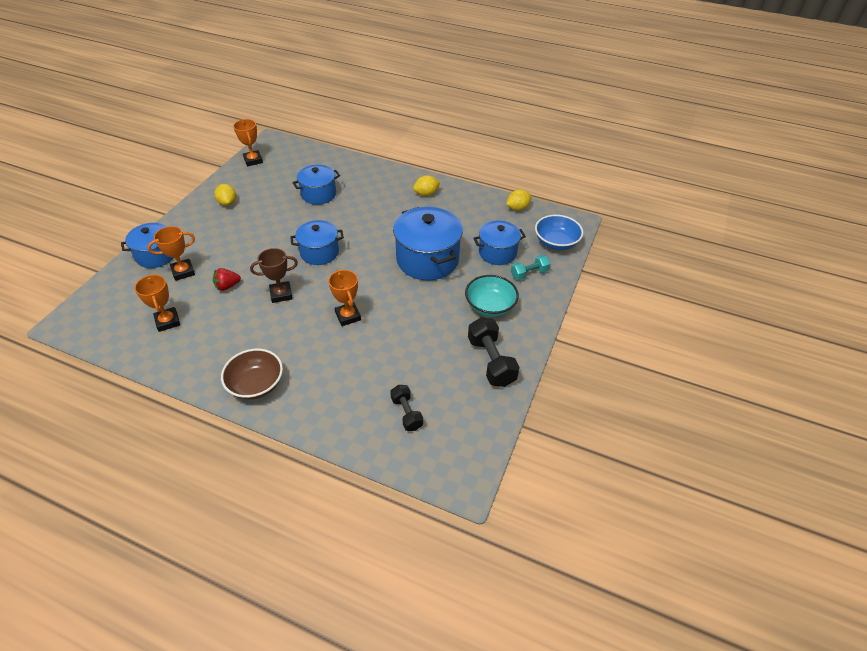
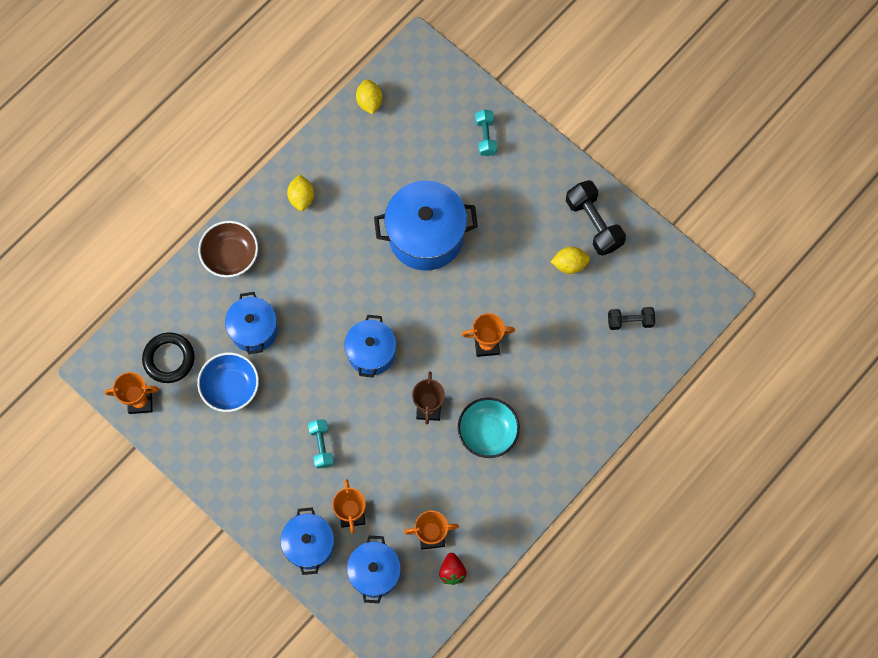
camera: 70 degrees left, 25 degrees up
red strawberry [213,268,241,291] -> red strawberry moved to [439,553,467,585]
yellow lemon [214,184,236,206] -> yellow lemon moved to [551,247,590,274]
brown bowl [221,349,283,399] -> brown bowl moved to [198,221,258,278]
turquoise bowl [465,275,519,317] -> turquoise bowl moved to [458,397,520,458]
black dumbbell [468,317,520,387] -> black dumbbell turned 60 degrees clockwise [566,180,626,256]
blue pot [473,220,526,265] -> blue pot moved to [347,536,401,603]
blue bowl [535,215,583,250] -> blue bowl moved to [197,352,259,412]
none -> black ring [142,333,195,383]
none -> turquoise dumbbell [308,420,334,469]

